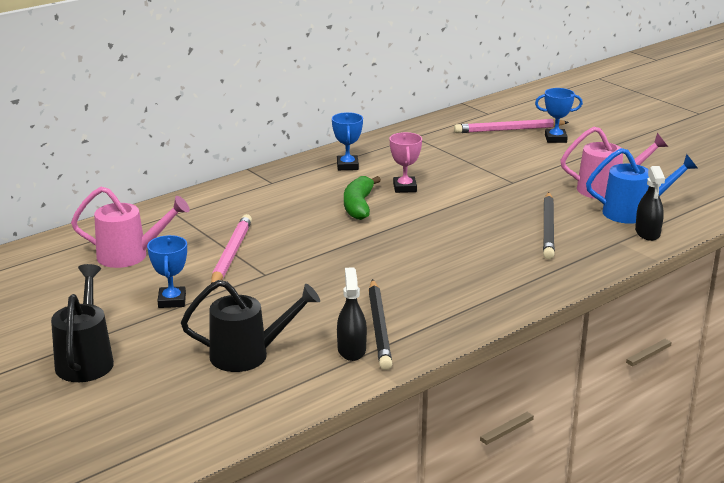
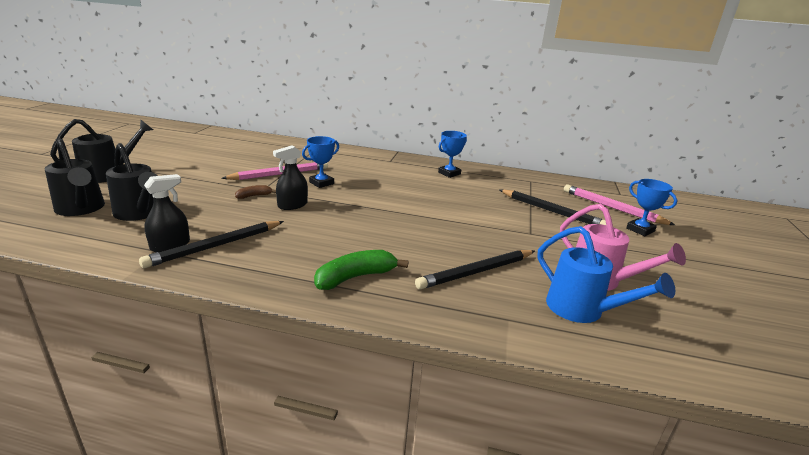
camera: 50 degrees right, 0 degrees up
pink watering can [71,187,190,268] -> none
blue trophy [147,235,187,308] -> blue trophy moved to [302,136,339,188]
green banana [344,176,381,220] -> green banana moved to [314,250,409,290]
pink trophy [390,132,422,193] -> none
black spray bottle [635,166,665,241] -> black spray bottle moved to [273,145,308,210]
none -> black watering can [45,138,105,216]
none -> brown banana [235,185,276,199]
none -> black pencil [500,190,606,225]

